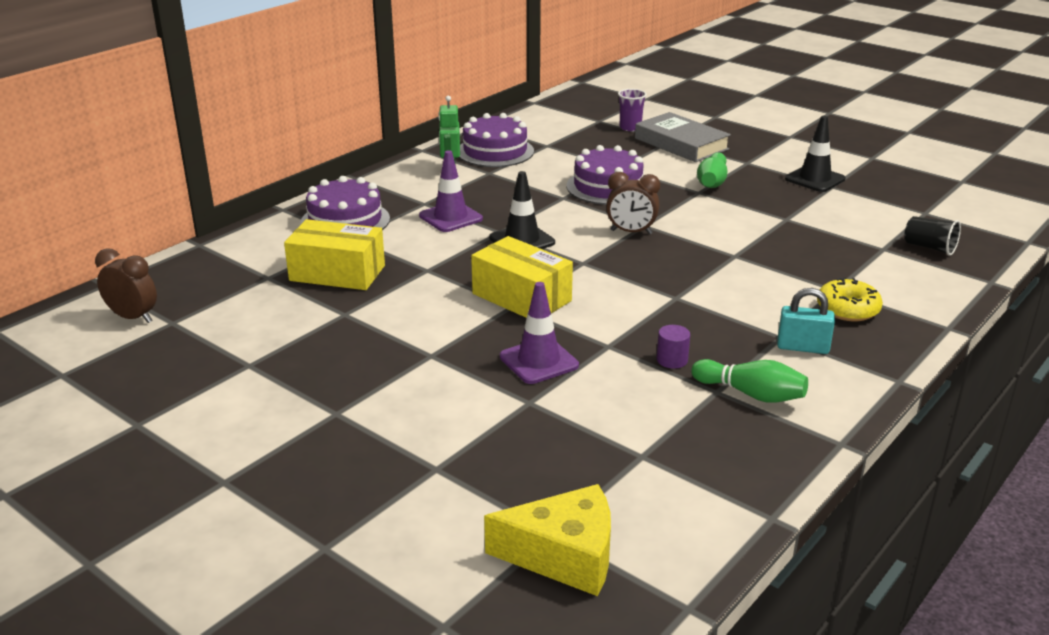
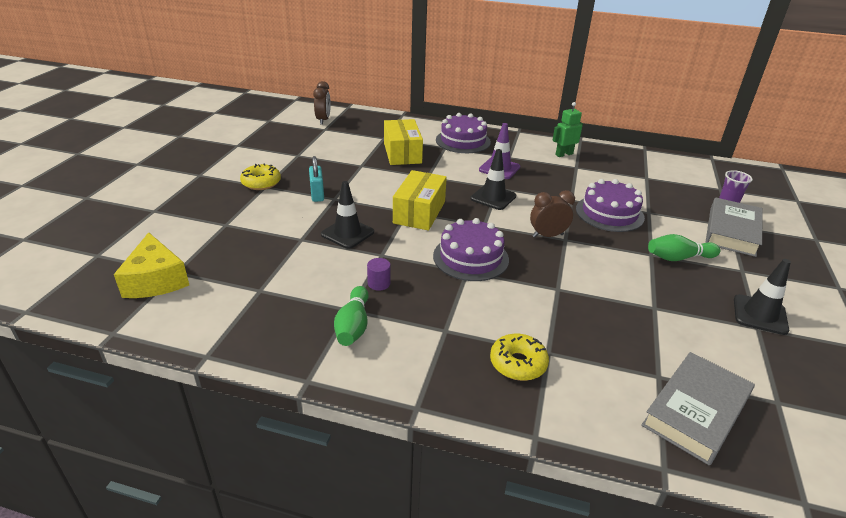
camera: 65 degrees right, 5 degrees up
purple cake [459,113,534,167] -> purple cake moved to [433,218,509,281]
purple traffic cone [500,282,579,384] -> black traffic cone [321,181,374,249]
brown clock [606,172,660,234] -> brown clock turned 90 degrees clockwise [530,190,575,238]
turquoise padlock [777,288,835,354] -> turquoise padlock moved to [309,156,324,202]
black cup [904,216,961,256] -> grey book [641,352,755,466]
none -> yellow donut [240,163,281,190]

